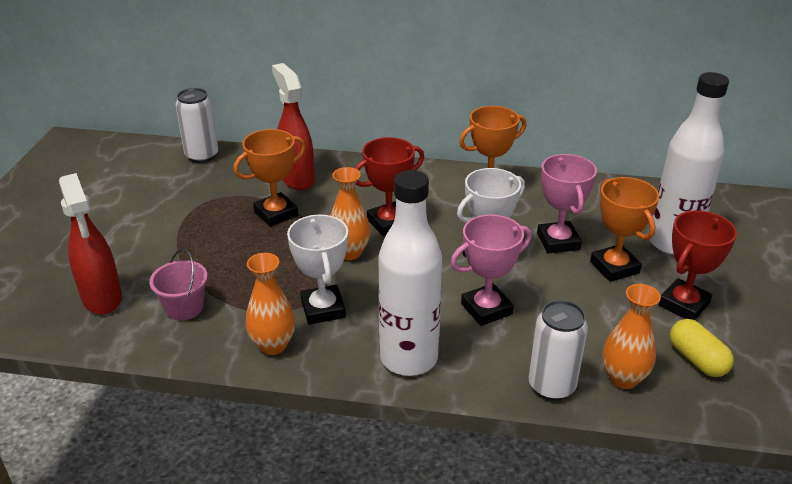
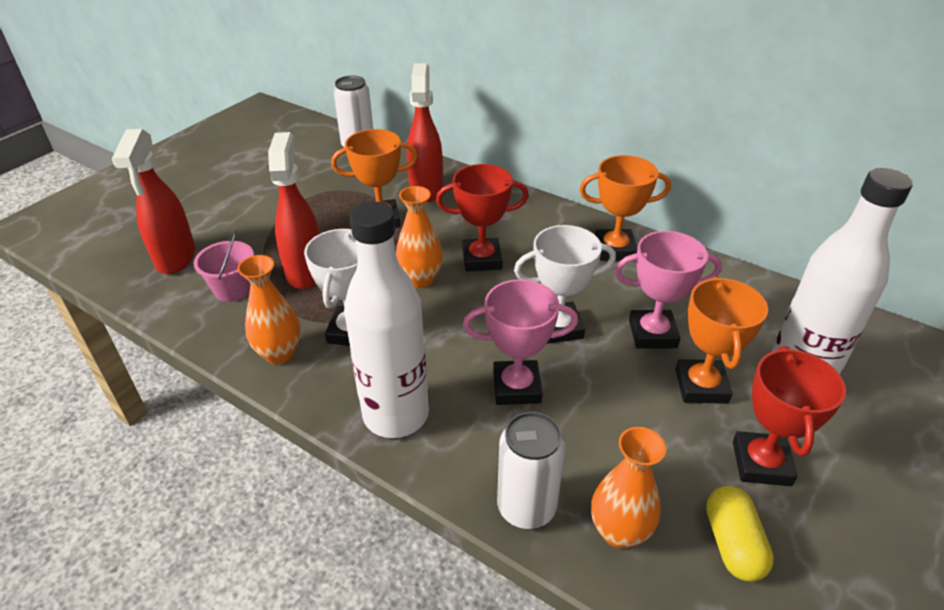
camera: 25 degrees right, 5 degrees up
pink trophy [537,154,597,254] -> pink trophy turned 75 degrees clockwise [615,231,722,349]
red trophy [658,210,737,320] -> red trophy turned 60 degrees counterclockwise [733,346,846,486]
none -> red spray bottle [268,132,320,289]

